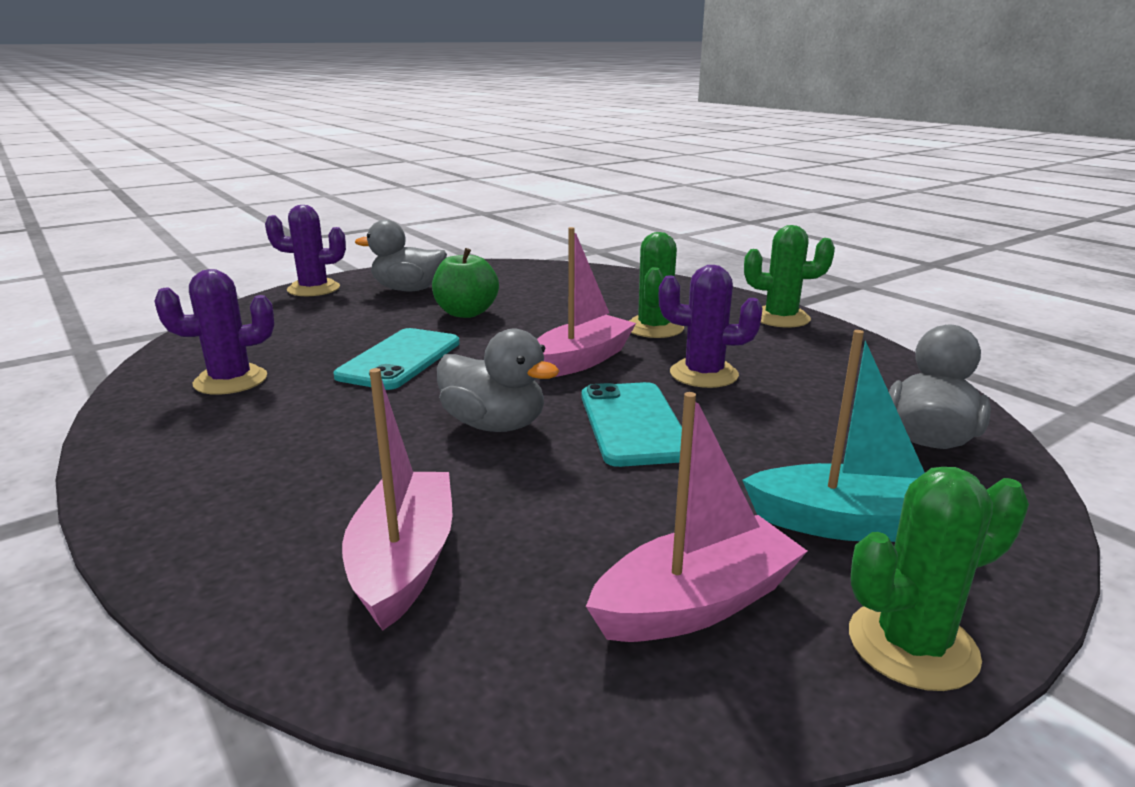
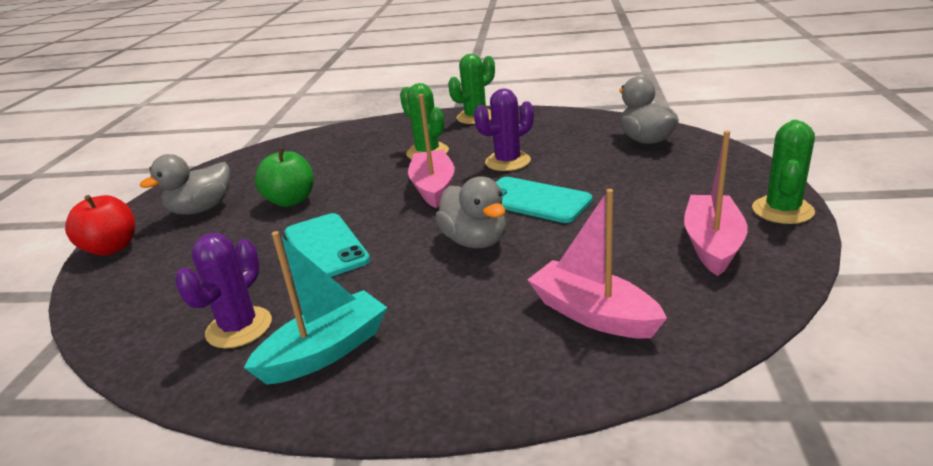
camera: 45 degrees left, 5 degrees up
purple cactus [265,205,346,296] -> red apple [65,195,135,256]
grey duck [437,329,559,432] -> grey duck turned 75 degrees clockwise [435,176,506,248]
turquoise boat [742,330,925,542] -> turquoise boat moved to [244,231,387,385]

